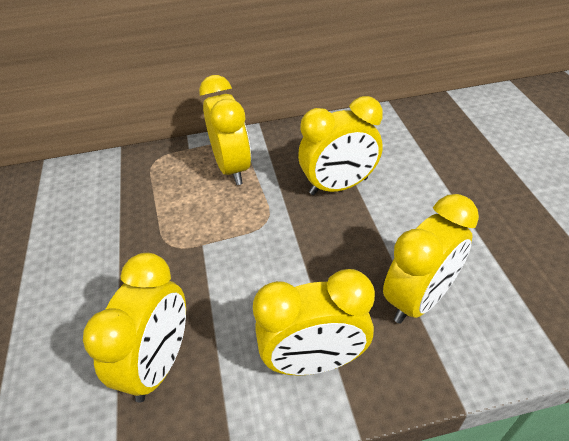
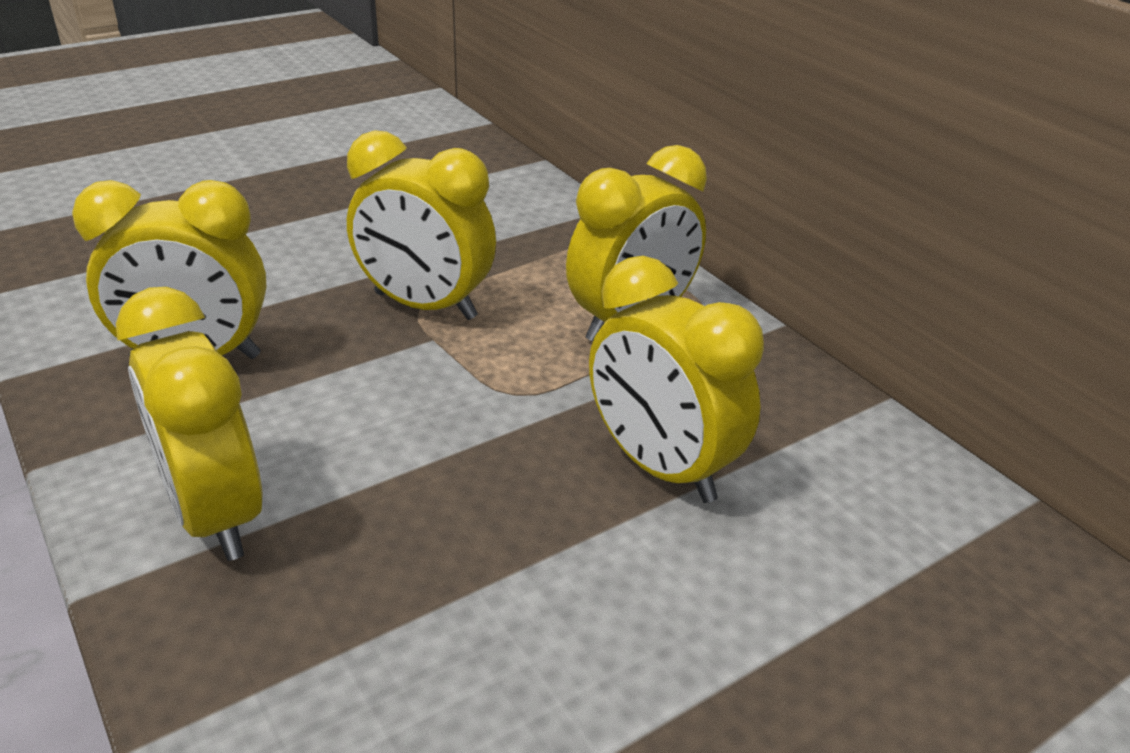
camera: 65 degrees right, 10 degrees down
yellow clock [383,194,479,324] -> yellow clock moved to [347,130,496,320]

